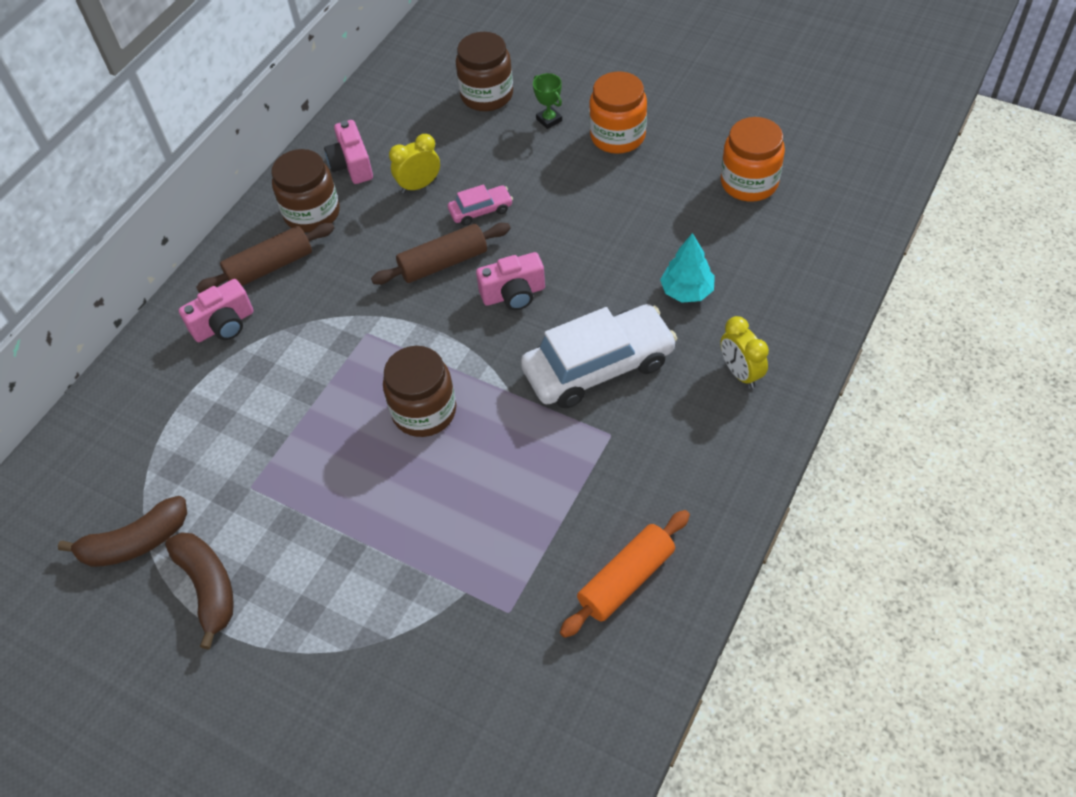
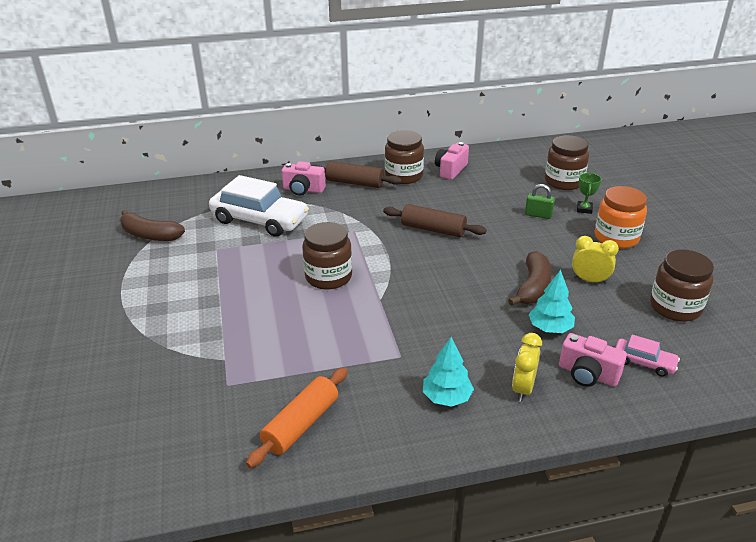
camera: 45 degrees right, 20 degrees down
brown banana [165,532,234,650] -> brown banana moved to [508,251,552,306]
yellow clock [389,134,440,194] -> yellow clock moved to [572,236,619,284]
pink car [448,184,513,226] -> pink car moved to [615,335,680,377]
pink camera [476,252,545,310] -> pink camera moved to [559,333,627,387]
white car [521,304,677,408] -> white car moved to [209,175,309,237]
orange rolling pin [560,510,690,638] -> orange rolling pin turned 60 degrees counterclockwise [246,367,348,468]
orange jar [721,117,785,202] -> brown jar [650,249,714,322]
none -> turquoise tree [423,337,474,407]
none -> green padlock [525,184,555,219]

